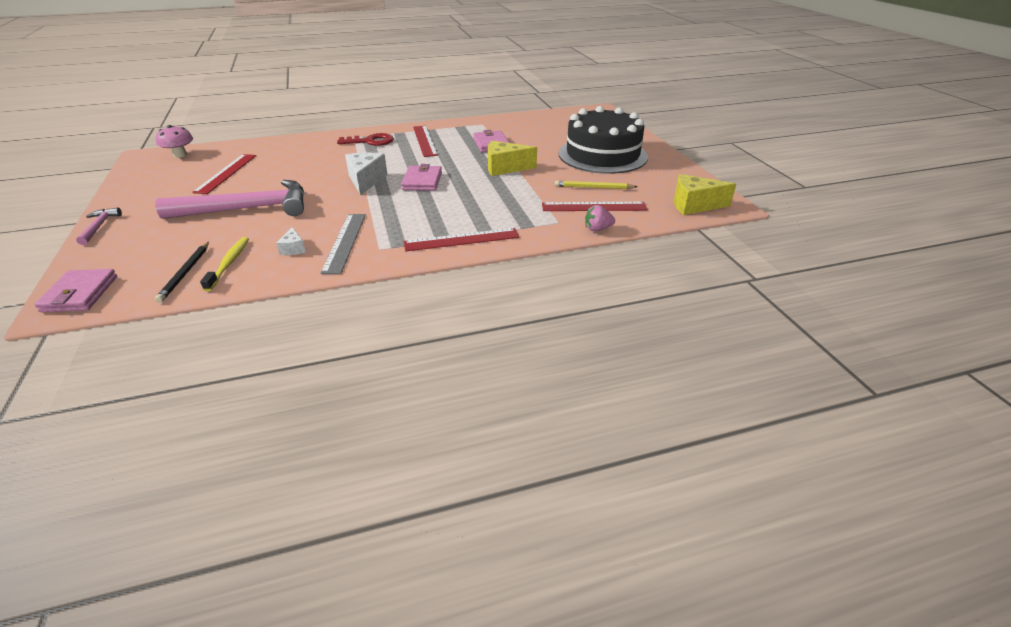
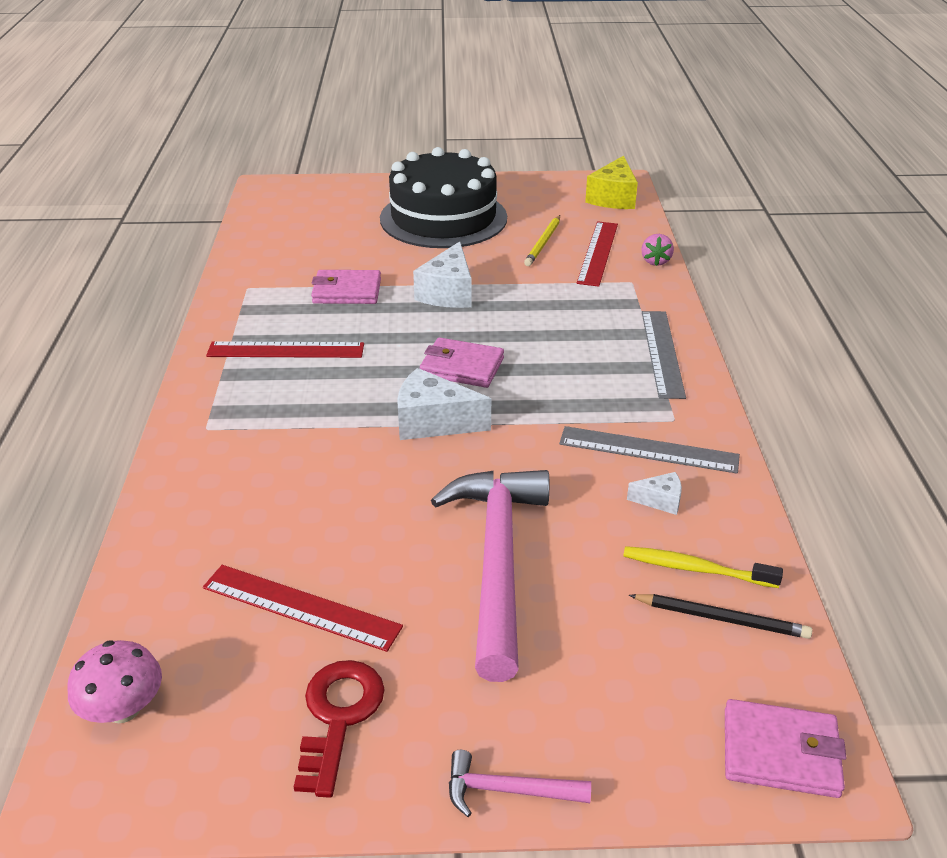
camera: 75 degrees left, 0 degrees up
red key [337,133,394,146] -> red key moved to [294,660,385,798]
red ruler [404,228,519,251] -> grey ruler [642,311,686,399]
yellow cheese [488,141,537,176] -> white cheese [413,241,472,308]

